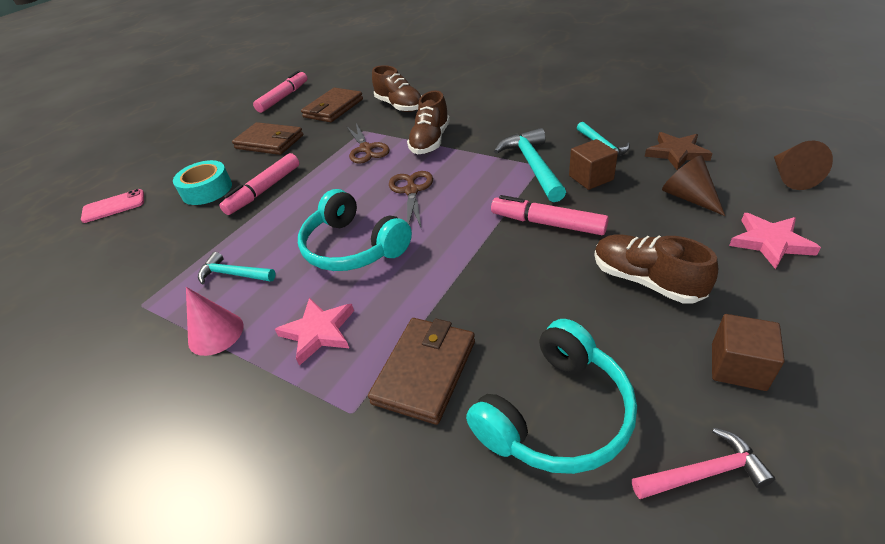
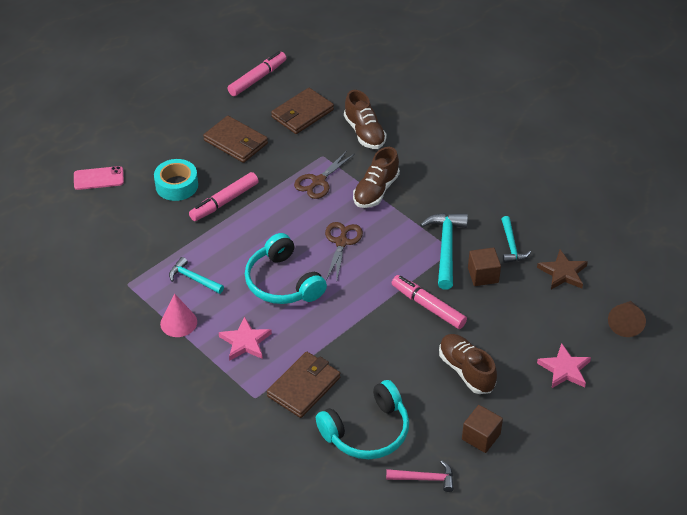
camera: 10 degrees right, 5 degrees up
brown scissors [347,123,390,164] -> brown scissors turned 45 degrees clockwise [294,151,355,199]
brown cone [662,155,725,216] -> none

